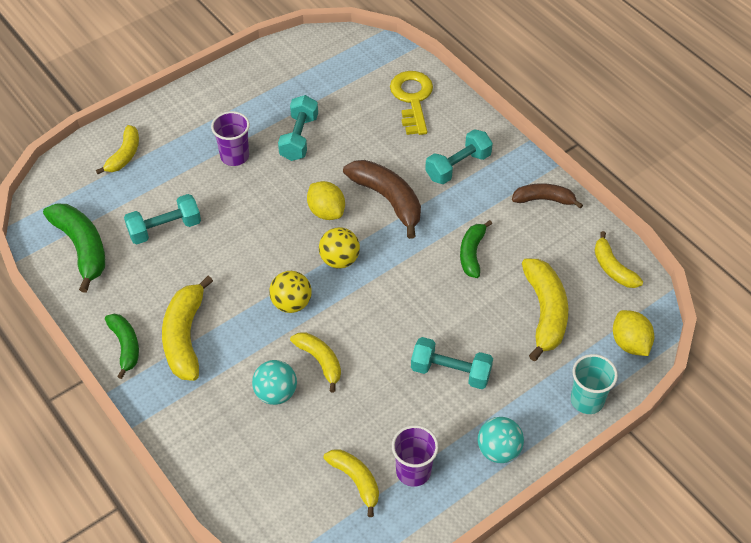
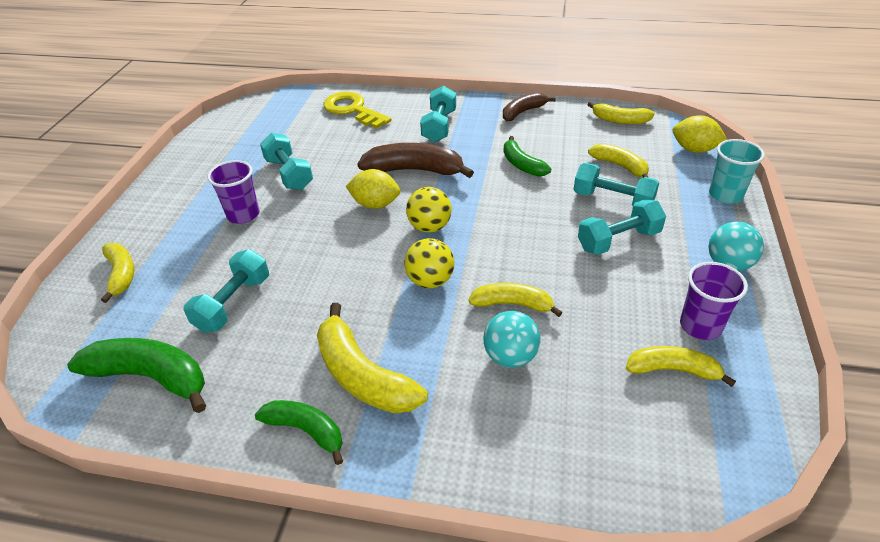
camera: 40 degrees left, 10 degrees down
yellow banana [522,259,568,361] -> yellow banana [588,144,649,178], size x0.63
none -> turquoise dumbbell [574,163,659,206]

